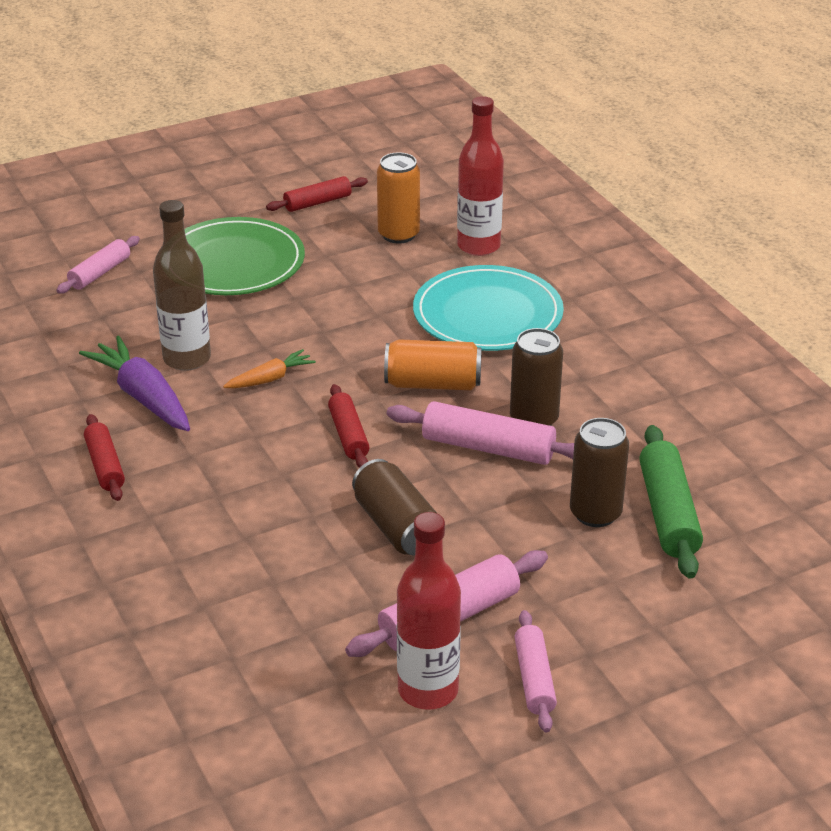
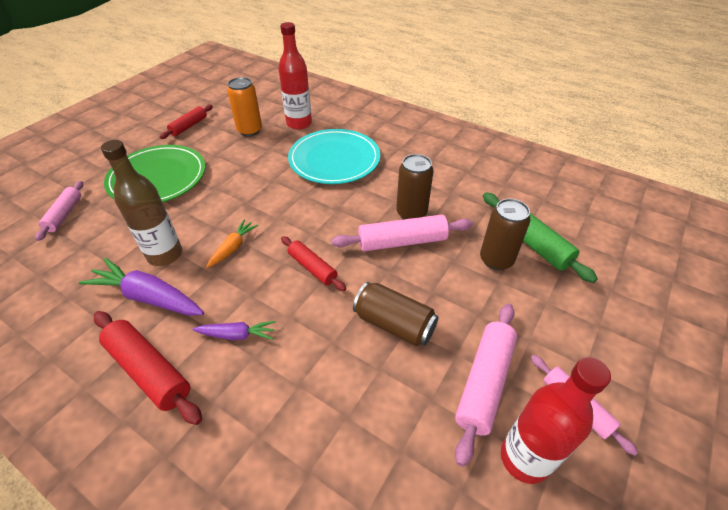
camera: 30 degrees left, 10 degrees up
red rolling pin [84,414,125,501] -> red rolling pin [94,311,202,425], size x1.56
orange can [384,339,482,390] -> none
none -> purple carrot [192,321,276,340]

